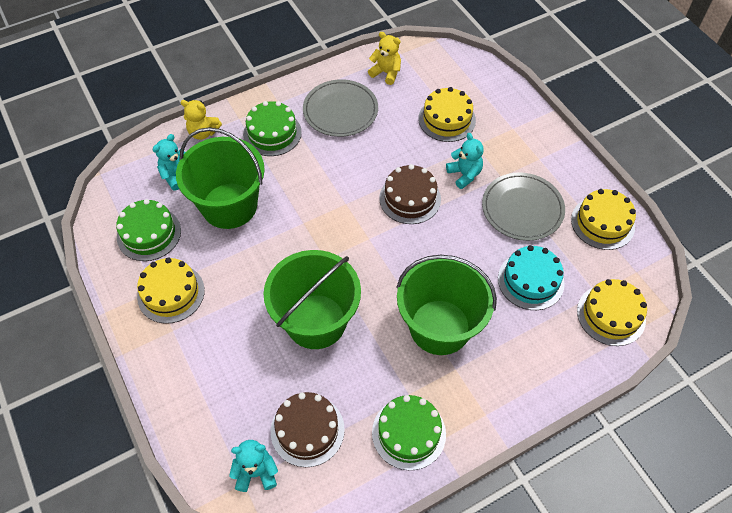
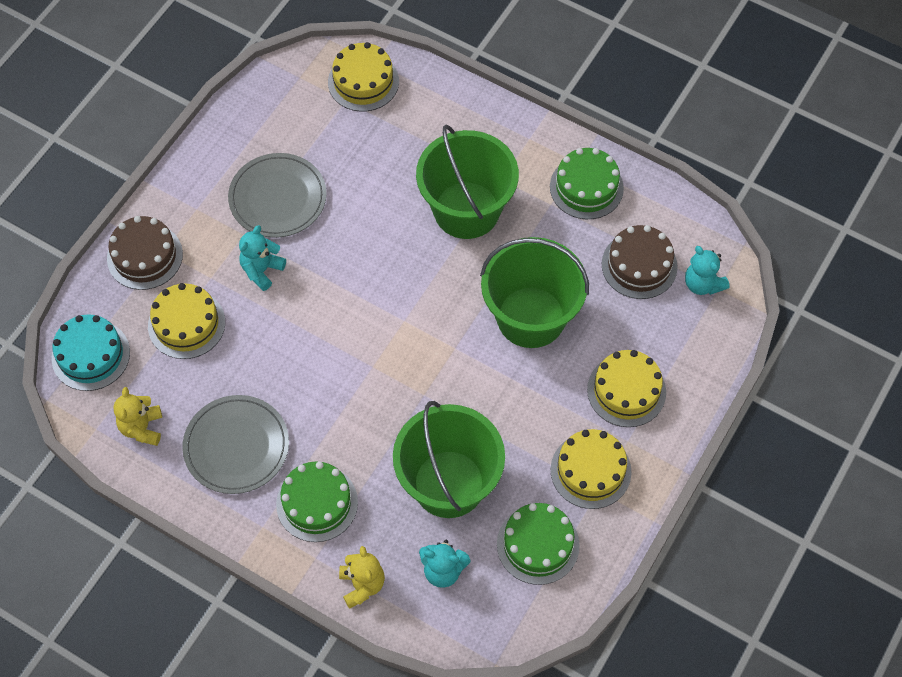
camera: 120 degrees left, 5 degrees up
brown cake [379,164,441,224] -> brown cake moved to [107,216,183,290]
turquoise cake [498,245,565,310] -> turquoise cake moved to [52,314,130,391]
yellow cake [571,189,636,250] -> yellow cake moved to [587,350,666,427]

